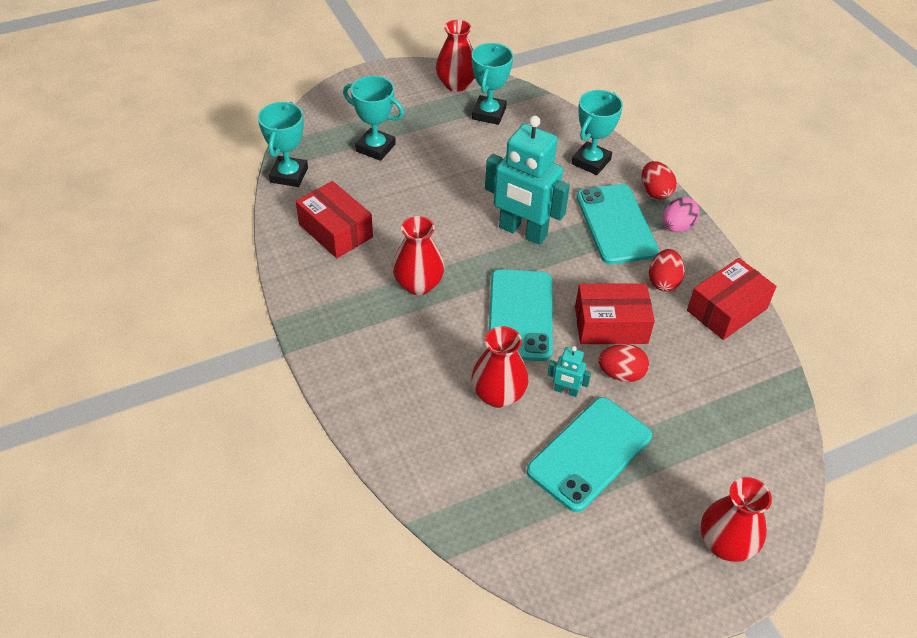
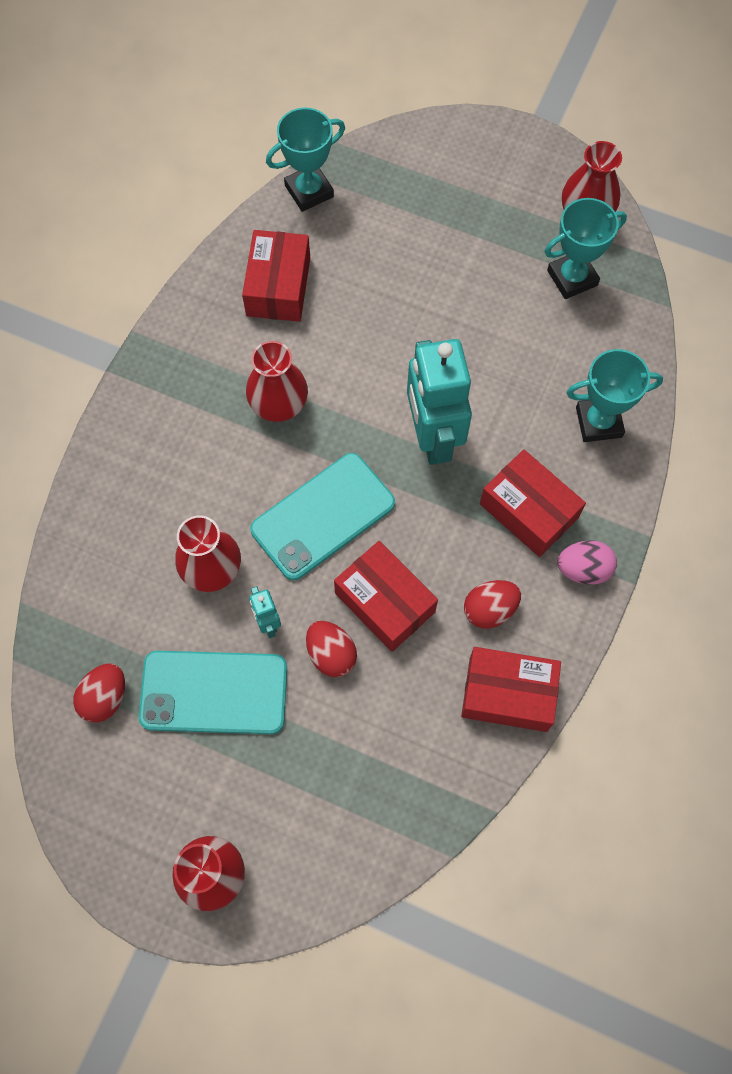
camera: 50 degrees right, 20 degrees up
turquoise trophy [343,76,404,161] -> none
turquoise phone [576,184,659,264] -> red box [480,449,586,557]
red egg [642,161,676,199] -> red egg moved to [73,663,125,723]

